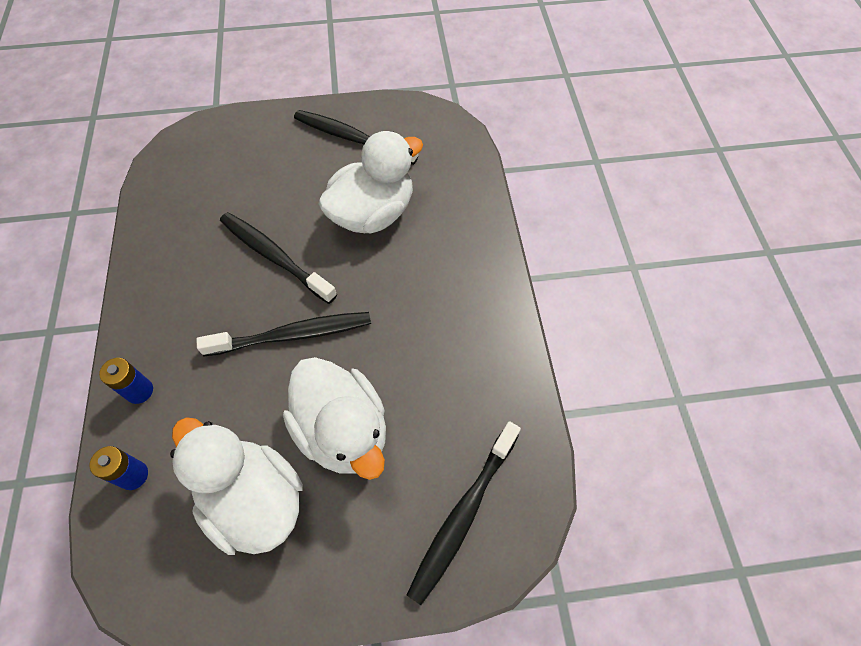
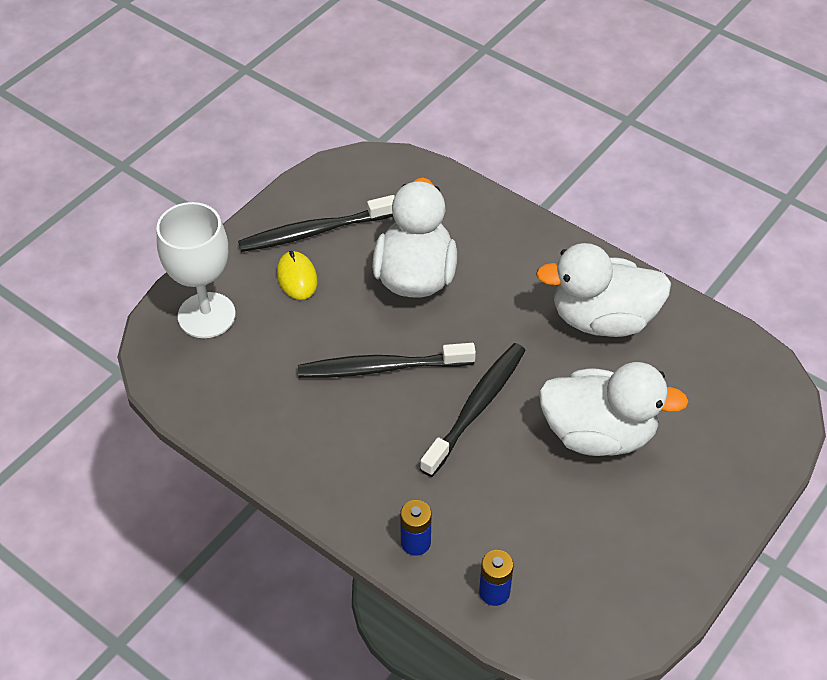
camera: 45 degrees left, 10 degrees down
white duck [170,417,303,555] -> white duck moved to [536,243,671,337]
black toothbrush [407,421,521,605] -> none
none -> white goblet [157,202,235,338]
none -> yellow mouse [277,251,317,300]

